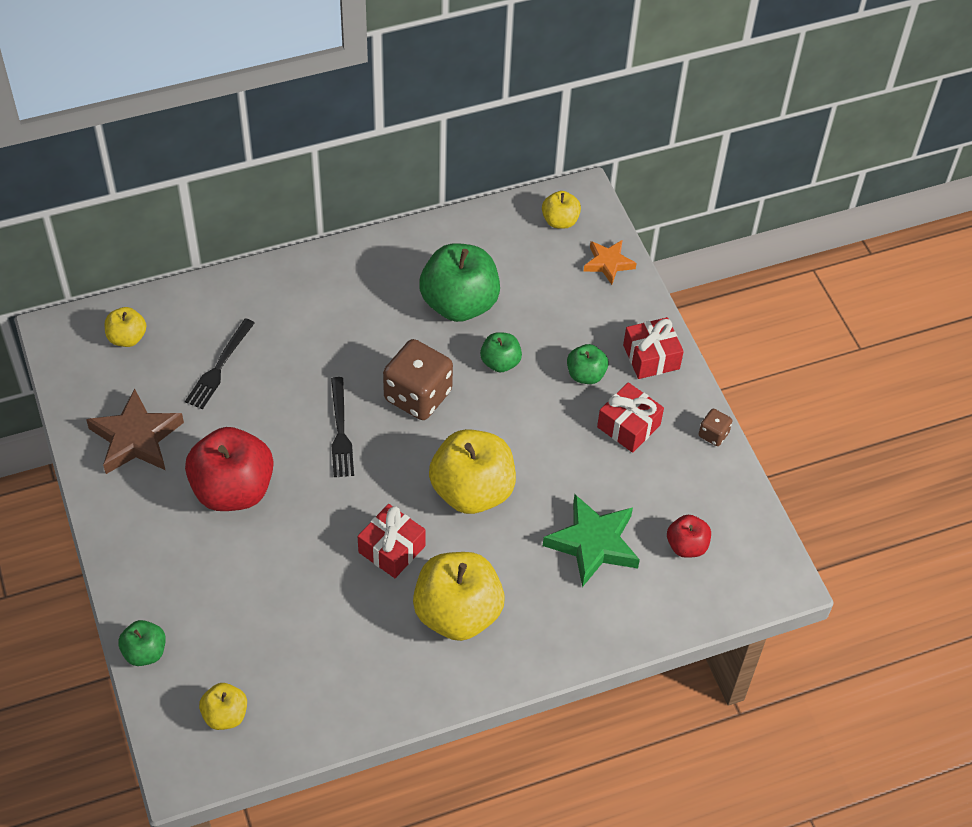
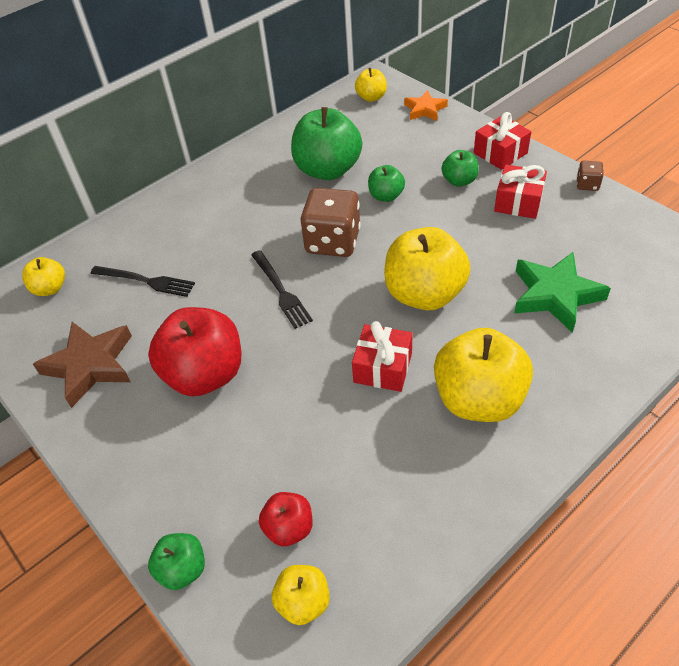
camera: 15 degrees left, 5 degrees down
black fork [185,318,255,410] -> black fork turned 75 degrees counterclockwise [90,266,195,297]
red apple [667,515,711,558] -> red apple moved to [259,492,313,546]

